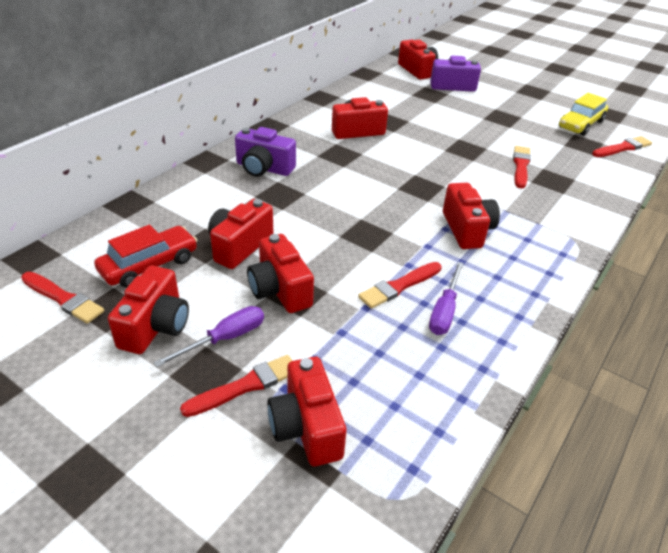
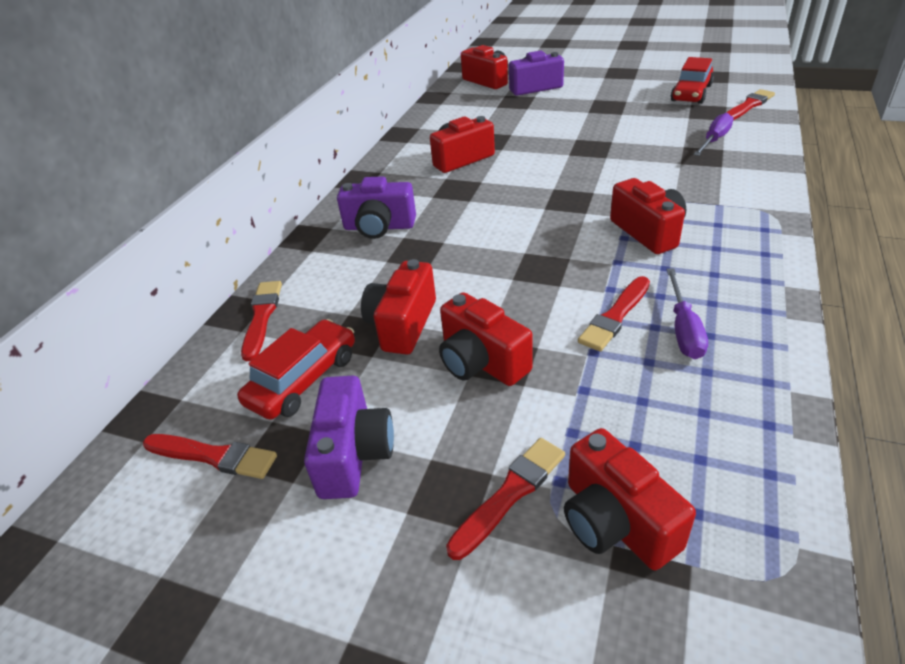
camera: 10 degrees left, 0 degrees up
red camera [108,266,189,354] -> purple camera [304,376,394,499]
purple screwdriver [153,306,264,367] -> purple screwdriver moved to [693,113,733,156]
red brush [513,146,531,188] -> red brush moved to [241,281,282,361]
yellow car [559,93,608,136] -> red car [671,57,714,104]

